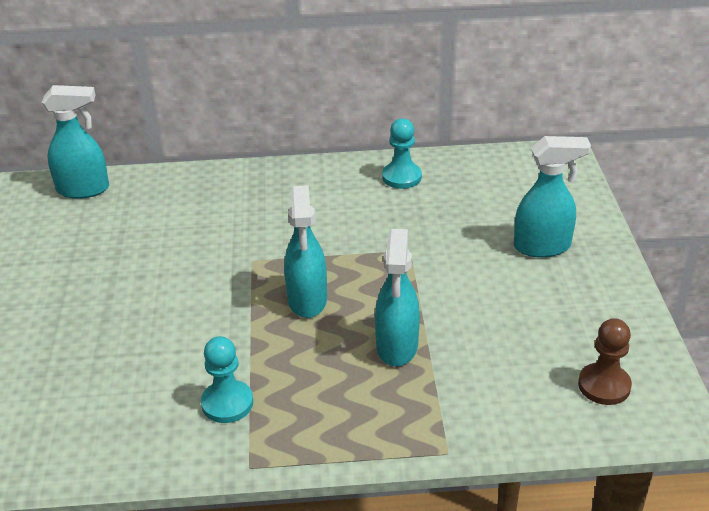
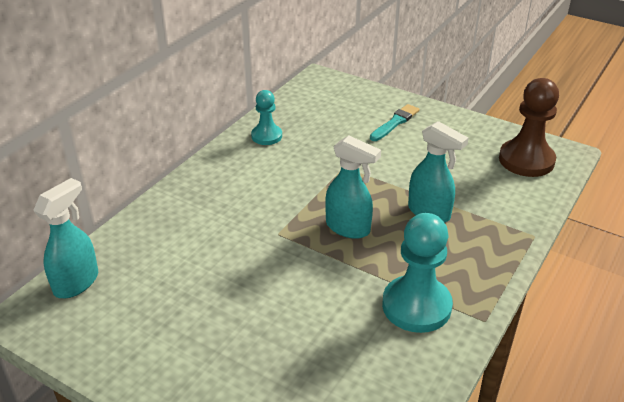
camera: 55 degrees left, 0 degrees up
turquoise pawn [201,336,253,423] -> turquoise pawn [382,213,453,333], size x1.68
turquoise spray bottle [514,136,591,258] -> turquoise brush [370,104,420,141]
brown pawn [578,318,632,405] -> brown pawn [499,78,559,177], size x1.68

